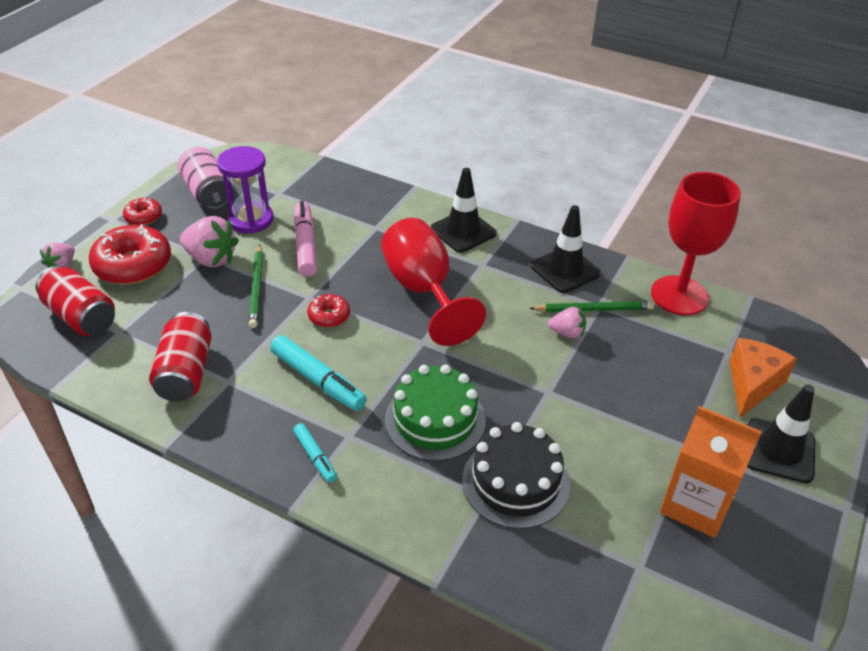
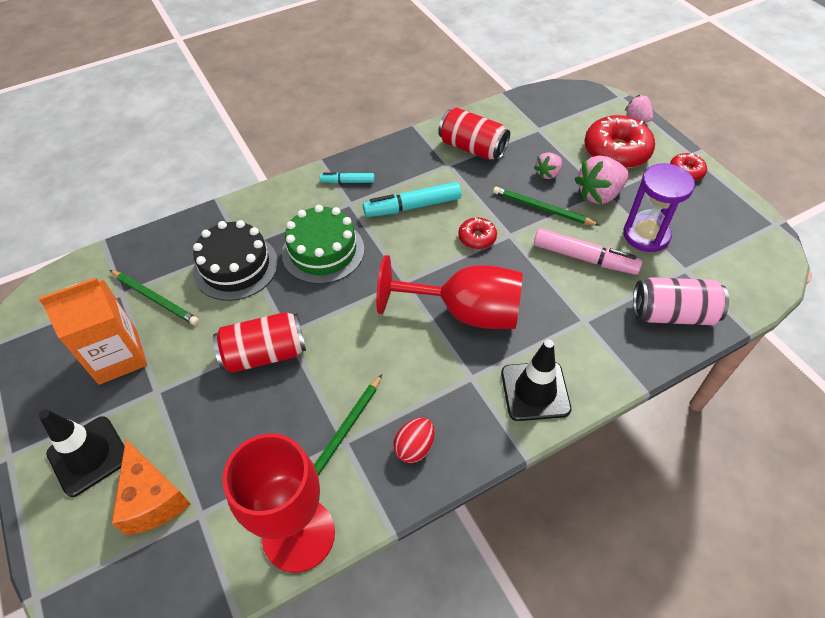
camera: 125 degrees right, 10 degrees up
red can [36,266,115,336] -> red can moved to [213,312,306,373]
pink can [177,147,232,210] -> pink can moved to [633,277,729,325]
black traffic cone [531,205,601,293] -> red egg [393,418,435,463]
pink strawberry [548,307,586,338] -> pink strawberry moved to [534,153,562,179]
none -> green pencil [110,270,199,325]

